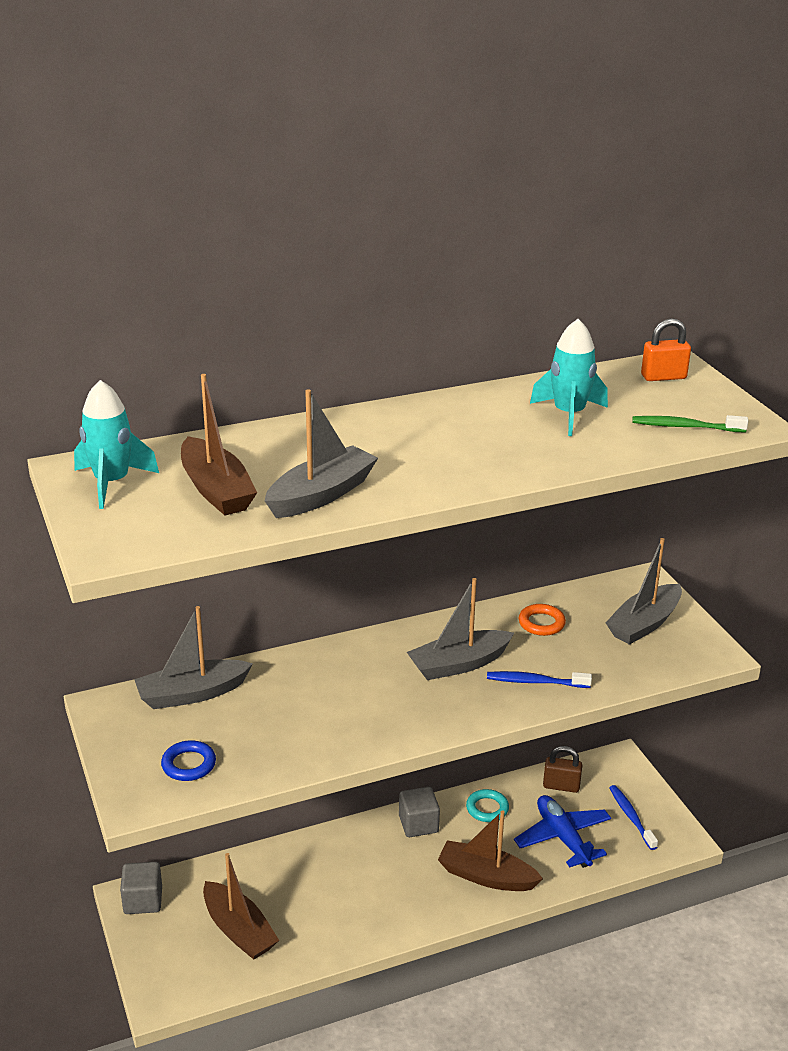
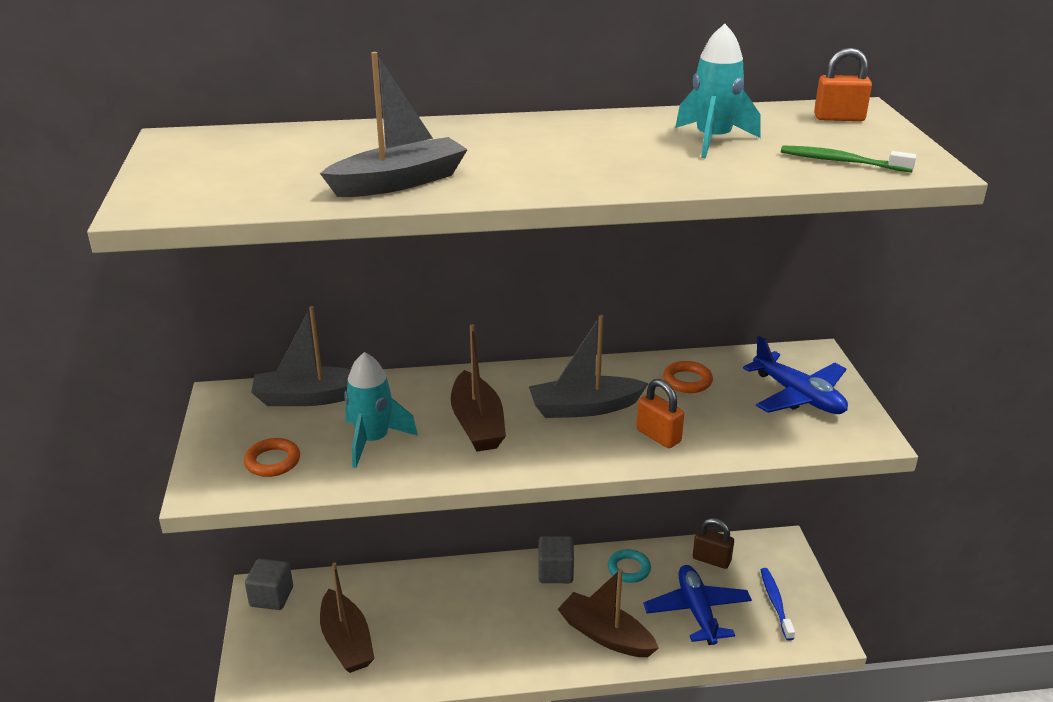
camera: 15 degrees right, 0 degrees up
turquoise rocket [74,380,159,509] -> turquoise rocket moved to [345,352,418,468]
blue ring [161,740,216,781] -> orange ring [244,438,300,477]
brown boat [181,374,257,515] -> brown boat moved to [451,324,506,451]
blue toothbrush [487,671,592,688] -> orange padlock [636,379,684,448]
grey boat [606,538,682,645] -> blue plane [743,336,848,414]

